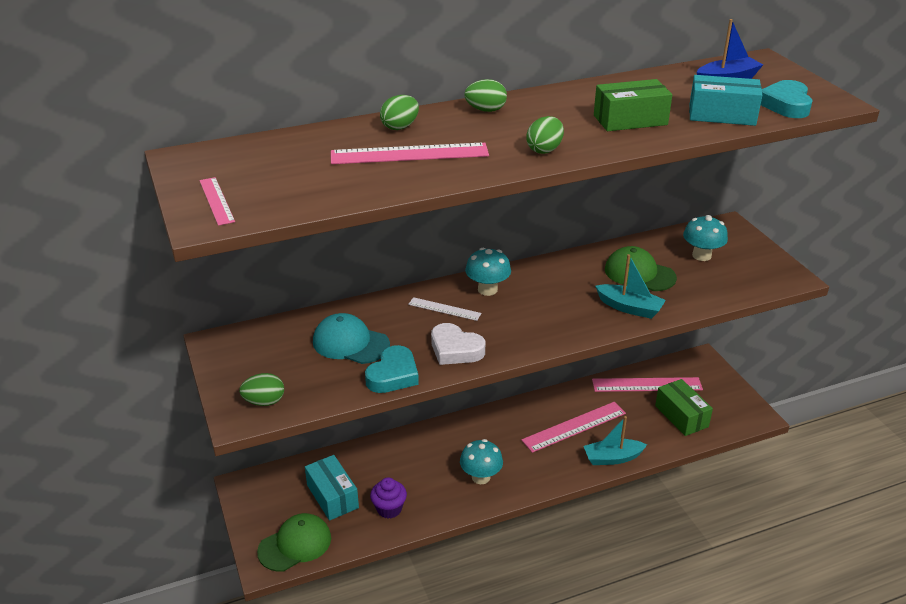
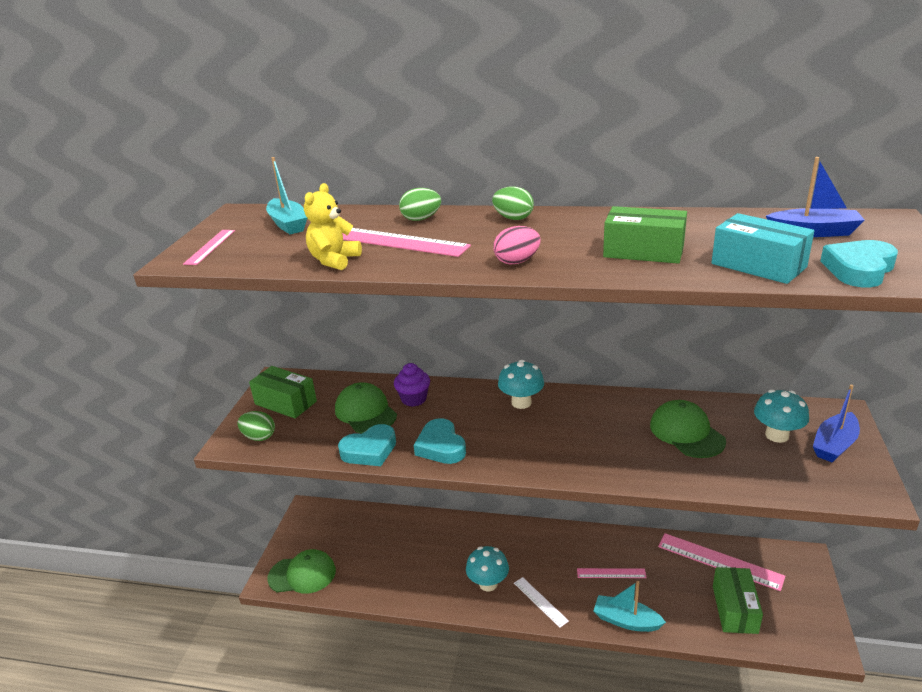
camera: 35 degrees right, 5 degrees down
turquoise box [305,455,359,521] -> none
turquoise cap [313,313,390,364] -> green cap [335,382,397,433]
purple cupcake [370,478,407,518] -> purple cupcake moved to [394,363,430,407]
white ruler [408,297,481,321] -> white ruler moved to [514,577,569,628]
white heart [431,323,485,365] -> turquoise heart [414,418,466,464]
pink ruler [521,402,626,453] -> pink ruler [577,568,647,578], size x0.56
green egg [526,116,564,154] -> pink egg [493,226,540,265]
turquoise boat [595,254,666,319] -> turquoise boat moved to [266,157,307,234]
none -> green box [249,366,317,418]
none -> yellow teddy bear [304,183,362,270]
none -> blue boat [813,385,860,463]

